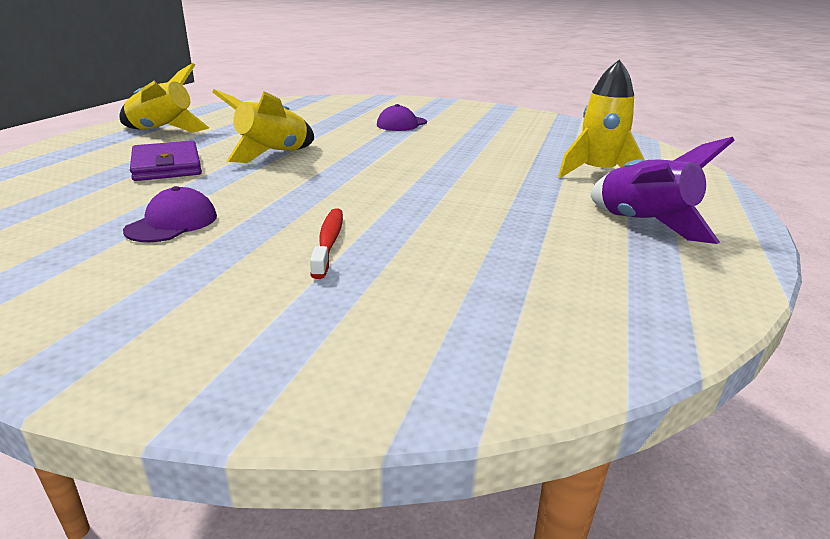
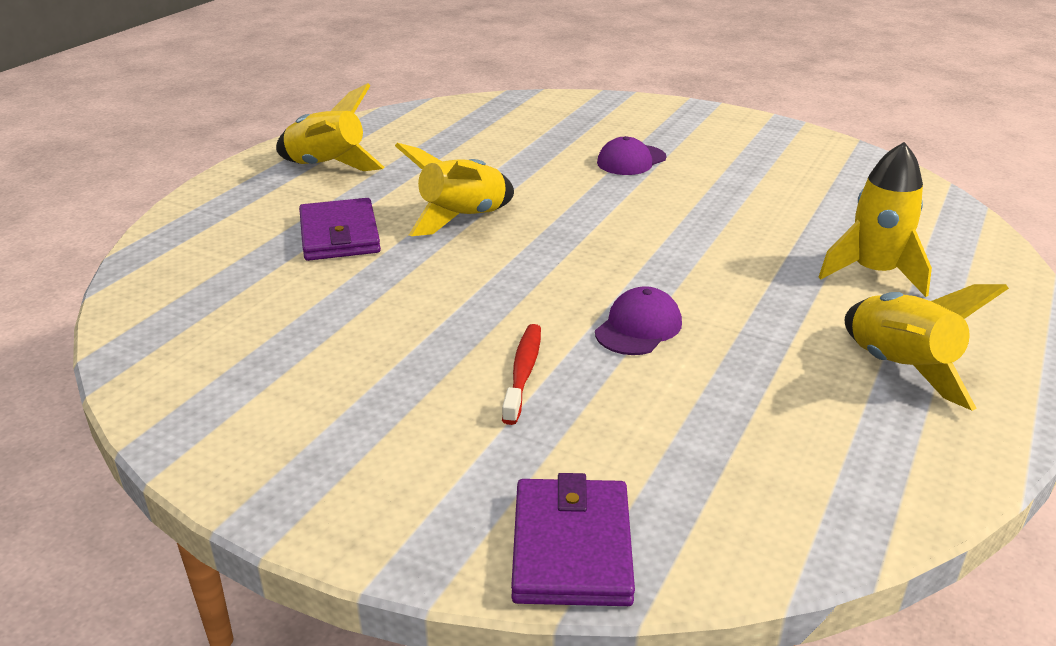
camera: 10 degrees right, 5 degrees up
purple cap [123,186,217,242] -> purple cap moved to [595,286,682,355]
purple rocket [590,137,735,244] -> yellow rocket [845,284,1009,411]
none -> purple wallet [511,473,635,606]

